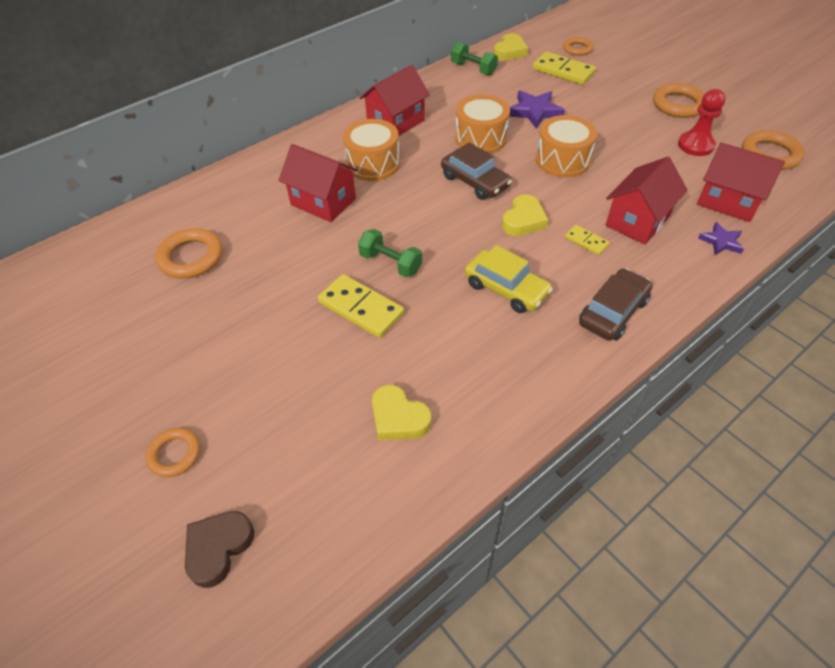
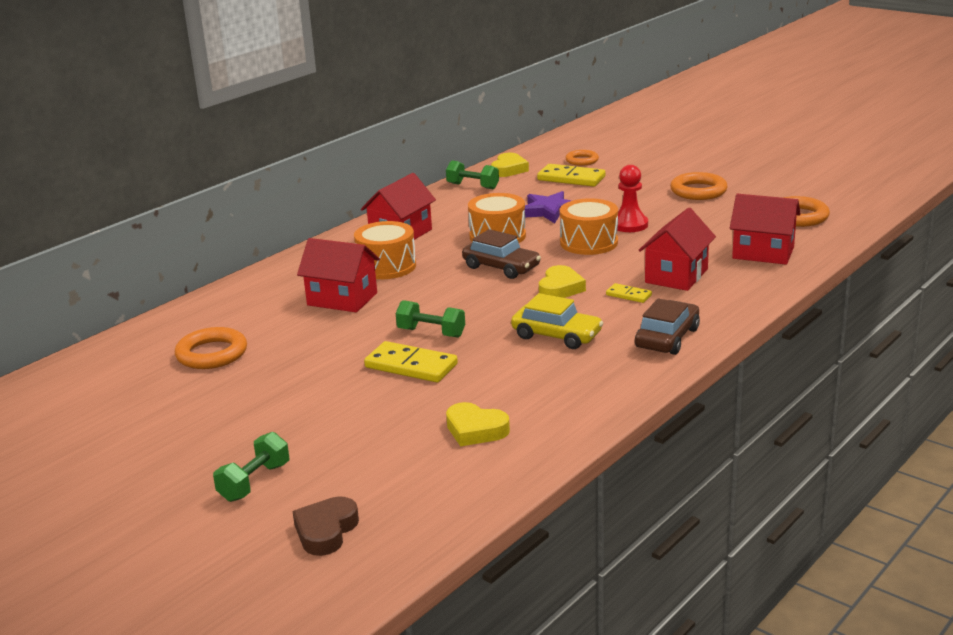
camera: 10 degrees left, 25 degrees down
orange ring [145,428,200,477] -> green dumbbell [213,432,289,502]
red pawn [678,89,726,156] -> red pawn moved to [617,165,648,232]
purple star [698,222,744,255] -> none

